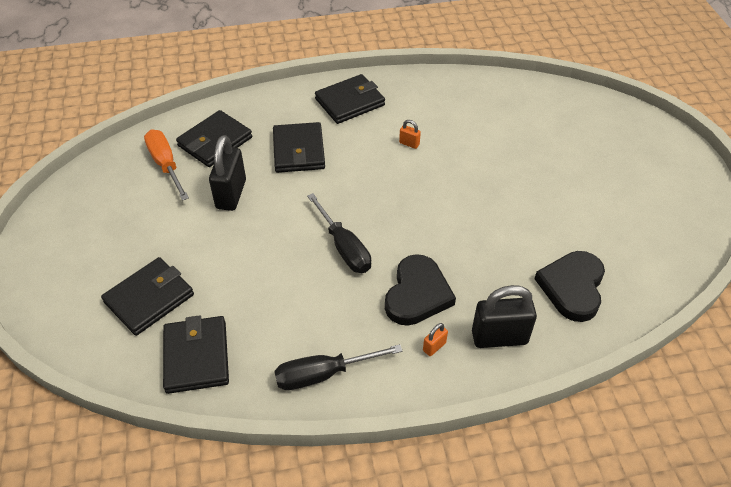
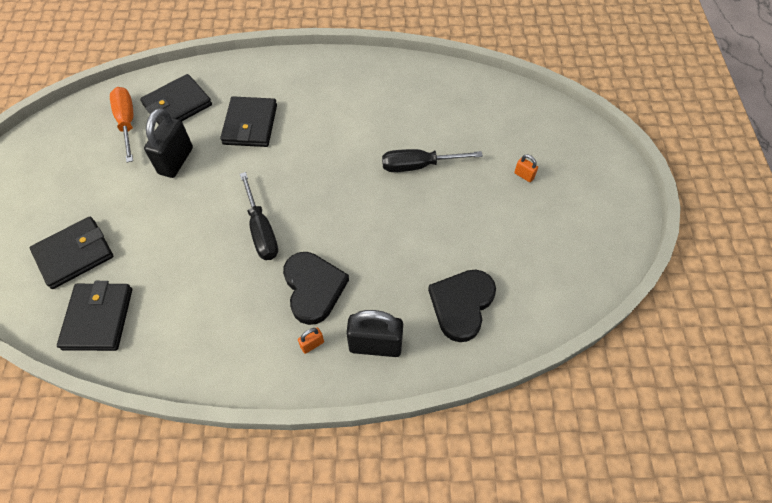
camera: 10 degrees right, 10 degrees up
black screwdriver [274,344,403,390] -> black screwdriver moved to [382,149,483,172]
black wallet [315,74,385,124] -> none
black heart [385,254,456,326] -> black heart turned 45 degrees counterclockwise [283,252,349,325]
orange padlock [399,120,421,149] -> orange padlock moved to [514,154,538,182]

